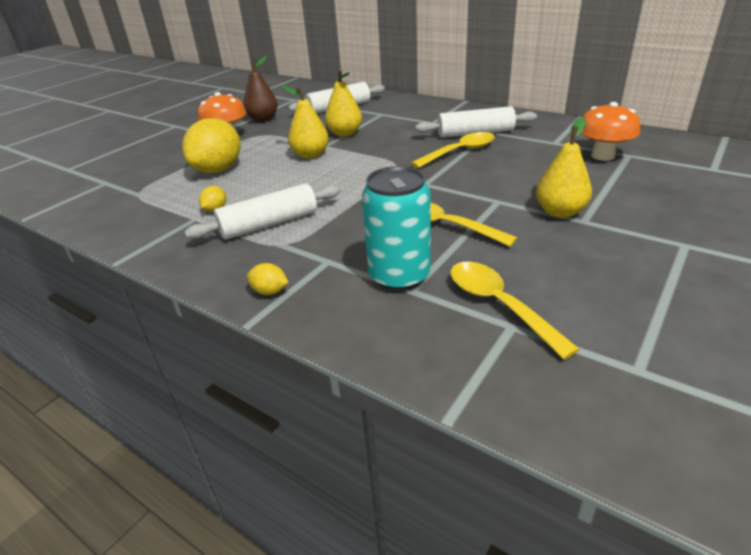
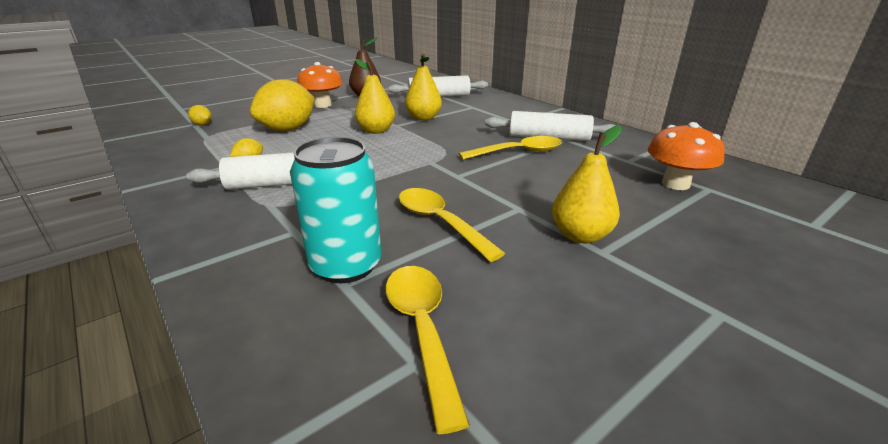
camera: 15 degrees right, 5 degrees down
yellow lemon [247,263,289,295] -> yellow lemon moved to [188,105,212,125]

